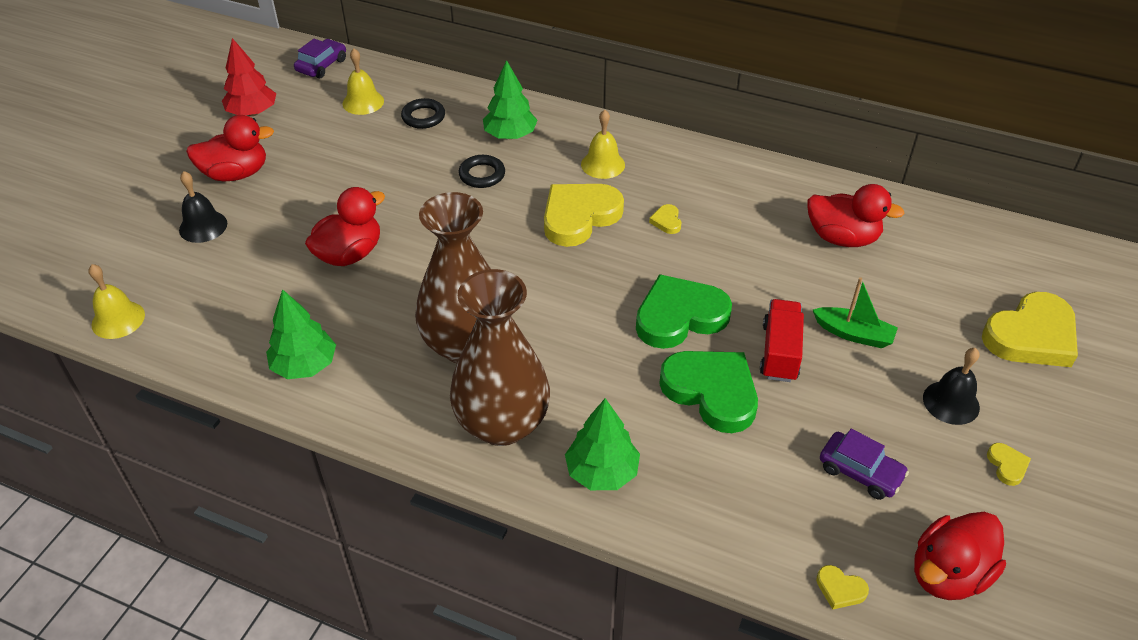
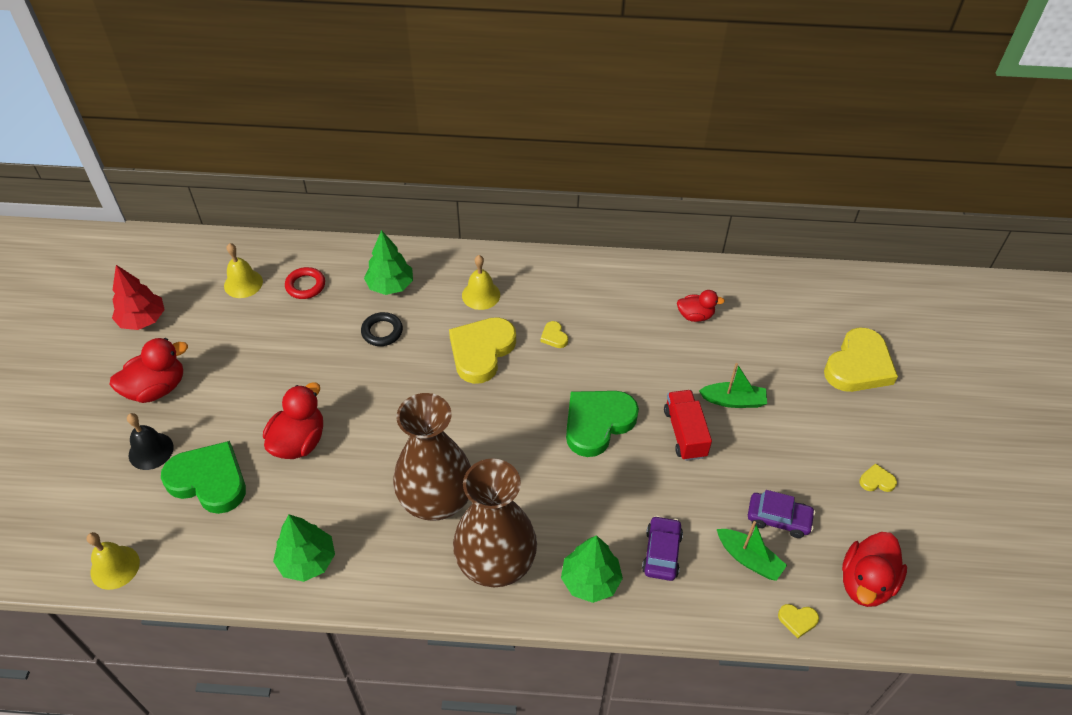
camera: 20 degrees left, 5 degrees up
purple car [294,39,346,78] -> purple car moved to [642,516,683,581]
black ring [401,98,445,129] -> red ring [285,267,325,299]
green heart [659,351,758,433] -> green heart moved to [161,441,246,514]
red duck [807,184,905,247] -> red duck [677,290,725,322], size x0.61
black bell [923,348,980,425] -> none
yellow heart [987,443,1031,486] -> yellow heart turned 60 degrees counterclockwise [859,463,897,492]
none -> green boat [717,521,787,581]

